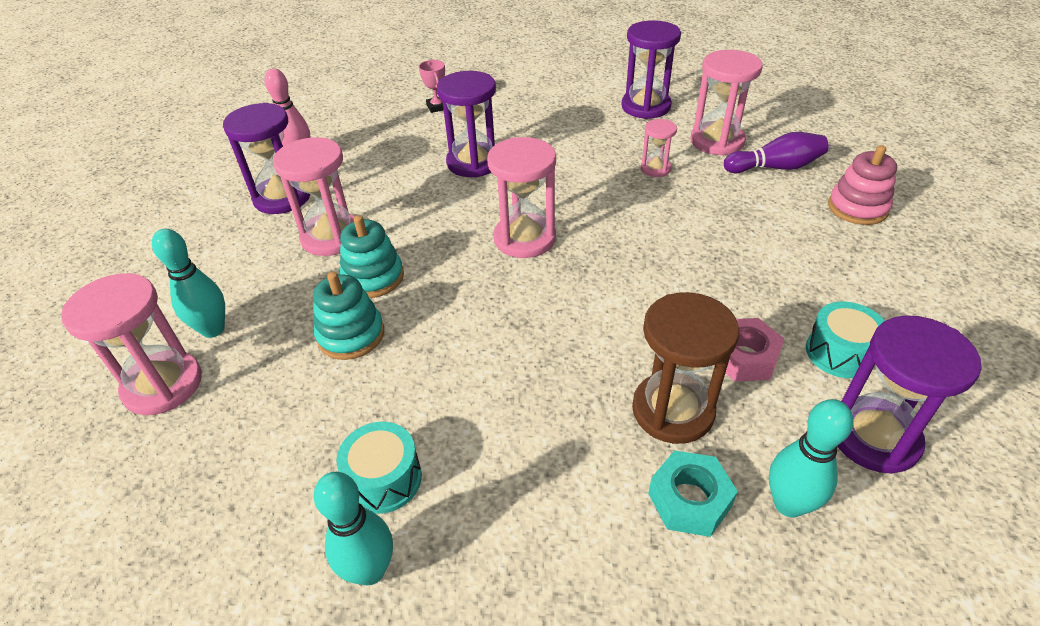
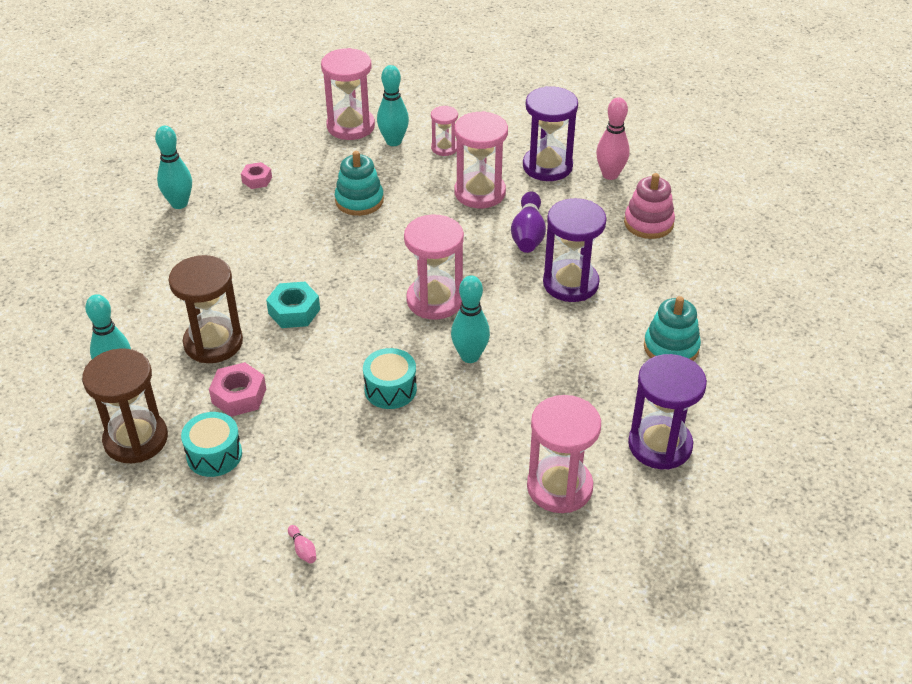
camera: 100 degrees right, 0 degrees up
turquoise drum [337,422,422,514] -> turquoise drum moved to [363,348,417,409]
turquoise stacking toy [340,215,404,298] -> turquoise stacking toy moved to [644,296,701,361]
pink trophy [419,60,445,113] -> none
pink hourglass [641,119,677,177] -> pink hourglass moved to [431,106,458,156]
turquoise nut [648,450,738,537] -> turquoise nut moved to [266,282,320,328]
purple bowling pin [724,132,829,173] -> purple bowling pin moved to [511,191,546,253]
pink stacking toy [828,145,897,225] -> pink stacking toy moved to [624,173,675,239]
purple hourglass [838,315,981,474] -> brown hourglass [82,348,168,463]
none -> pink nut [241,162,272,189]
none -> pink bowling pin [288,525,316,564]
none -> turquoise bowling pin [451,276,490,363]

